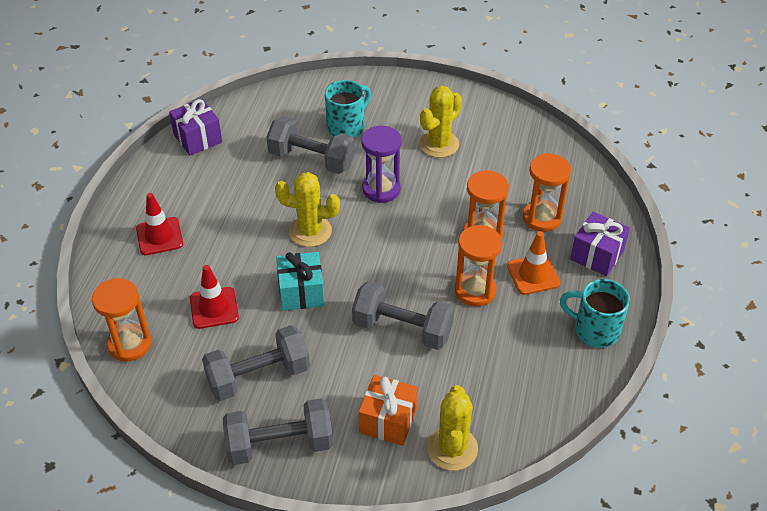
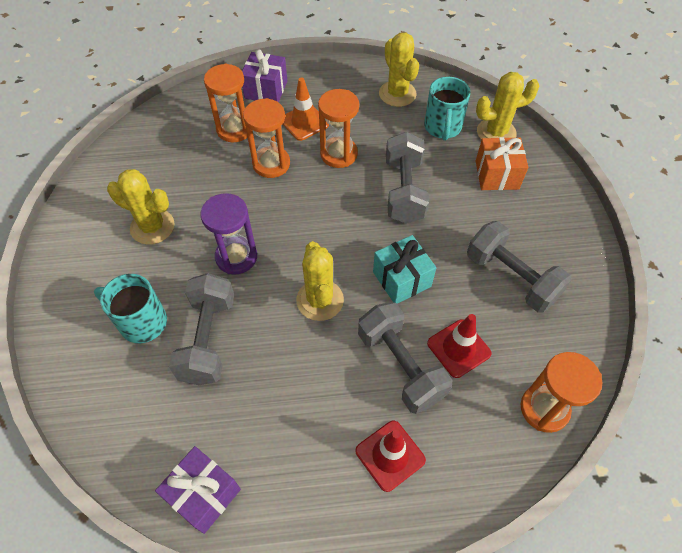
camera: 110 degrees left, 10 degrees up
grey dumbbell [223,398,333,465] -> grey dumbbell moved to [358,302,452,414]
turquoise mug [560,279,630,348] -> turquoise mug moved to [424,77,471,141]
none -> yellow cactus [379,33,419,107]

